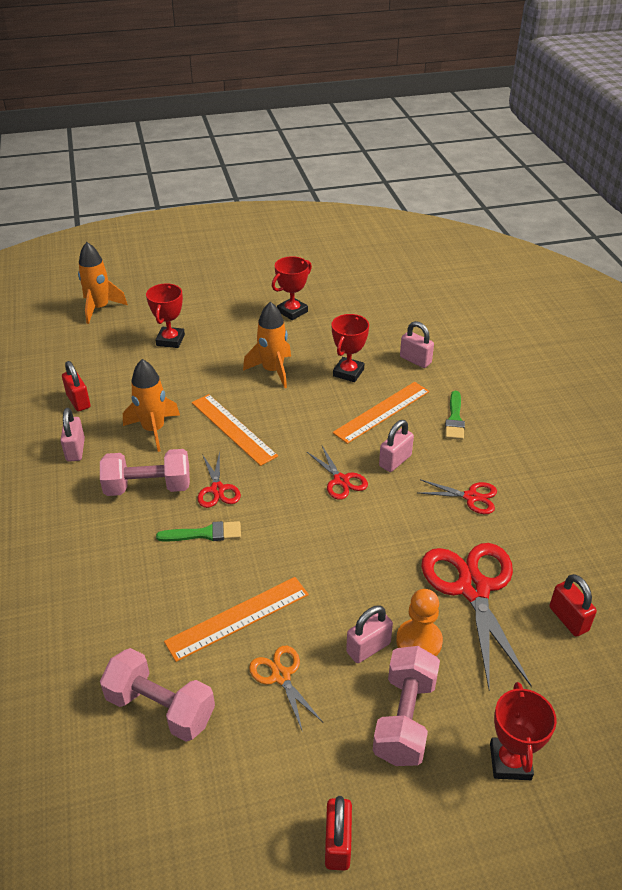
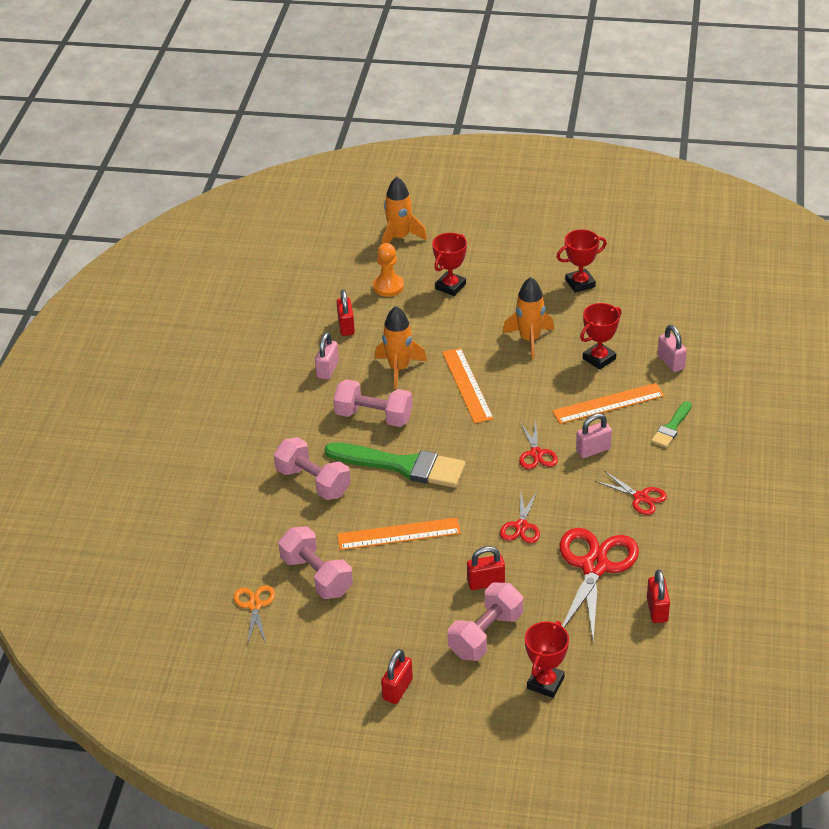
camera: 25 degrees right, 0 degrees up
green brush [156,521,241,541] -> green brush [324,442,465,488], size x1.98
red scissors [197,452,241,508] -> red scissors moved to [500,492,540,543]
orange scissors [249,646,323,732] -> orange scissors moved to [234,585,275,643]
pink padlock [346,605,393,663] -> red padlock [467,546,505,590]
orange pawn [396,589,443,656] -> orange pawn moved to [373,243,404,297]
none -> pink dumbbell [274,437,351,500]

